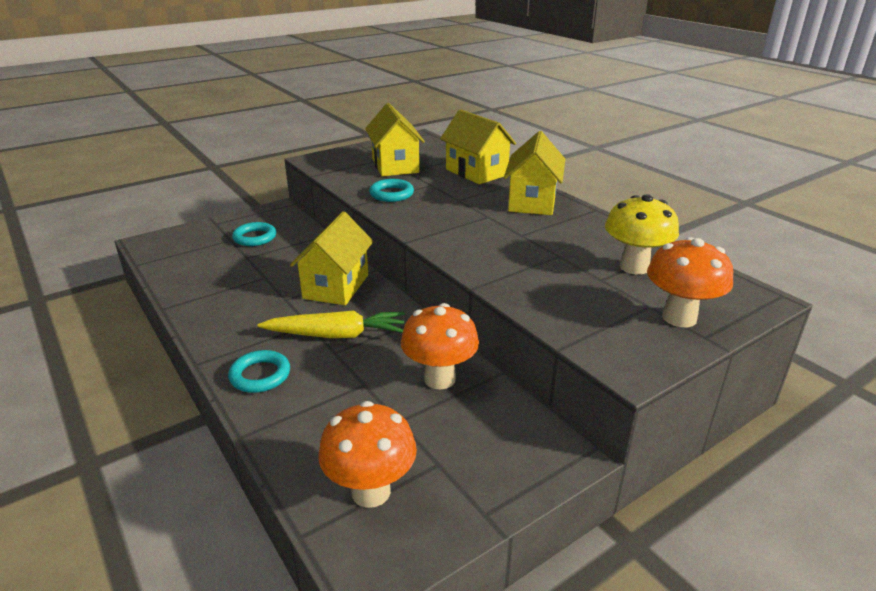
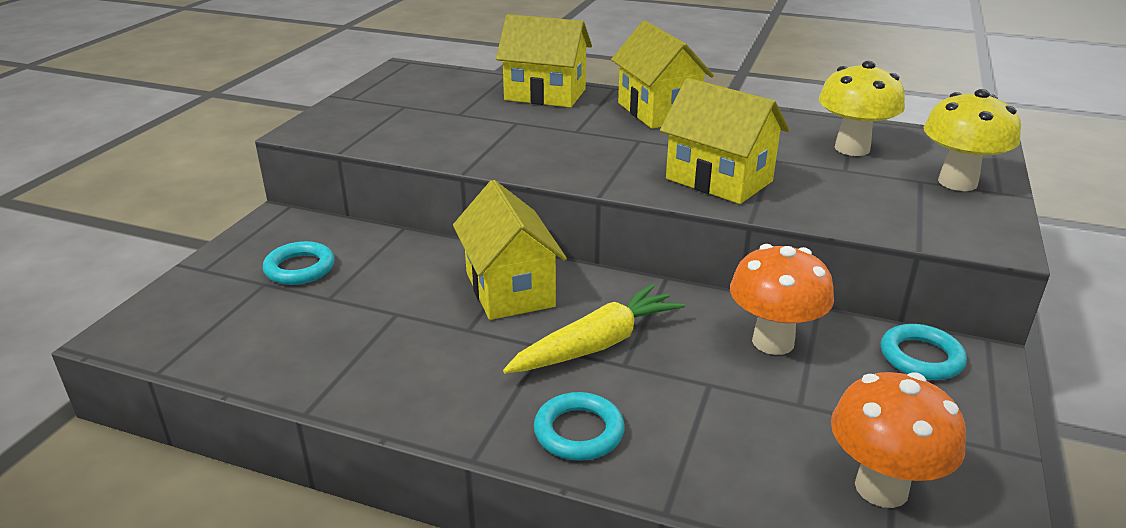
camera: 35 degrees left, 0 degrees up
yellow house [365,103,425,176] -> yellow house moved to [660,78,789,204]
turquoise ring [369,179,414,202] -> turquoise ring moved to [881,324,967,380]
orange mushroom [647,237,733,327] -> yellow mushroom [923,89,1021,191]

